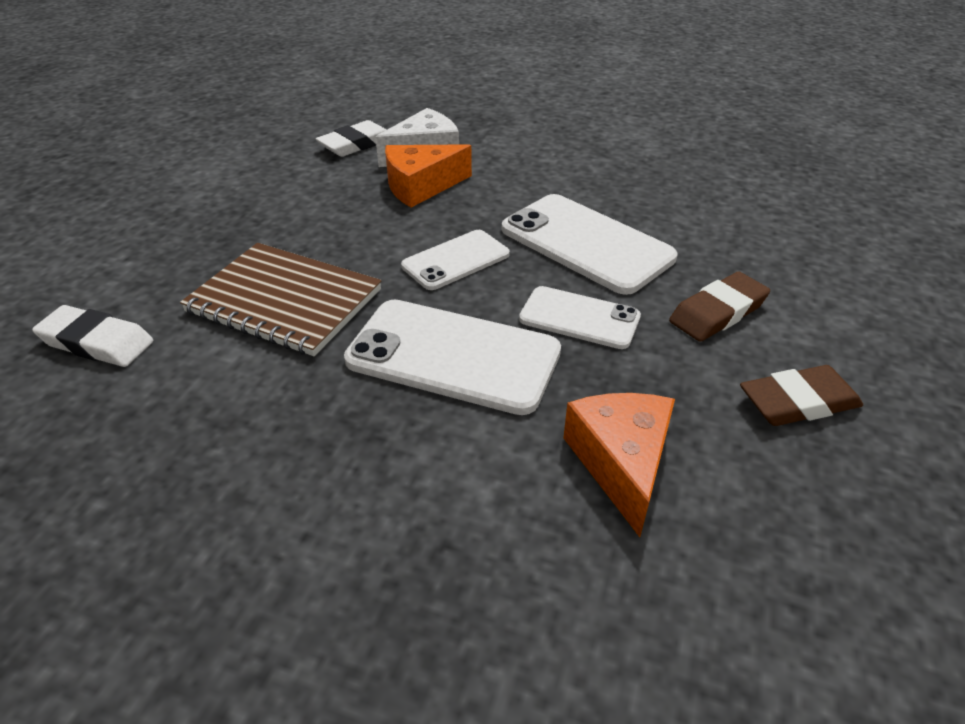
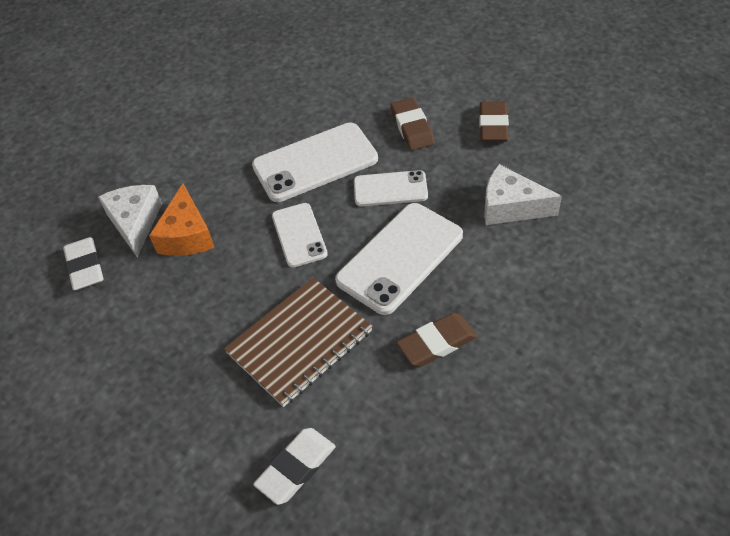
camera: 65 degrees left, 10 degrees up
white phone [519,286,641,349] -> white phone turned 45 degrees clockwise [354,170,428,206]
orange cheese [563,393,675,537] -> white cheese [484,164,562,225]
none -> brown eraser [396,313,477,367]

